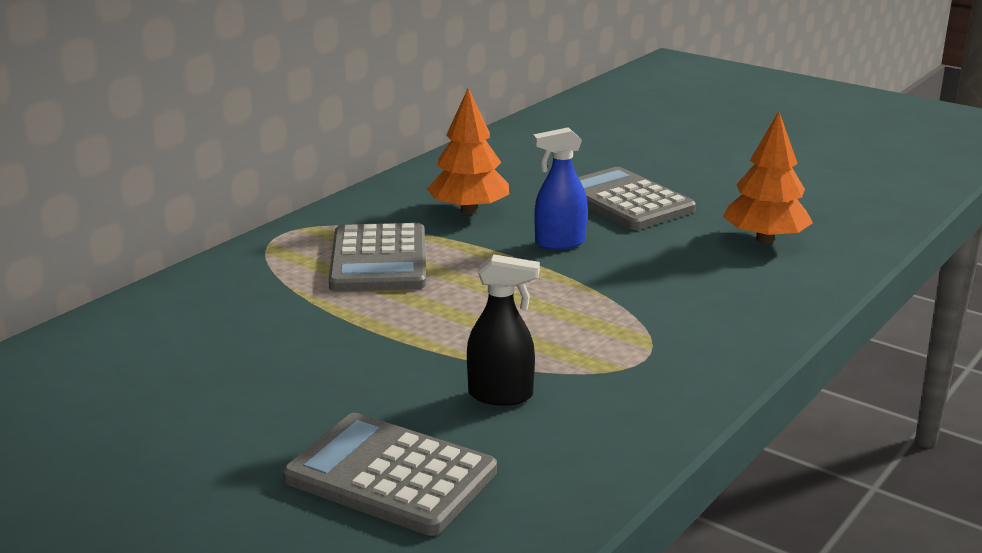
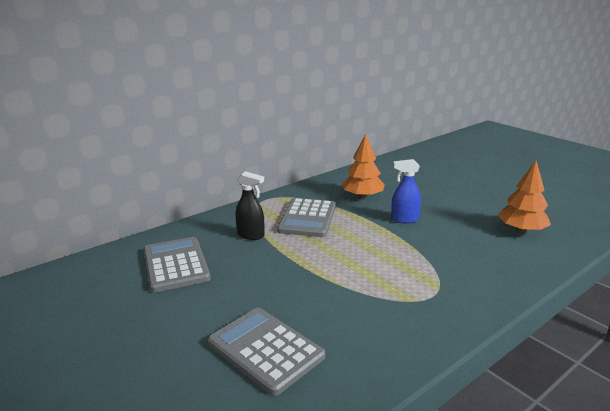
camera: 15 degrees right, 0 degrees up
black spray bottle [467,254,540,406] -> black spray bottle moved to [236,171,265,240]
grey calculator [578,167,696,230] -> grey calculator moved to [143,237,211,293]

